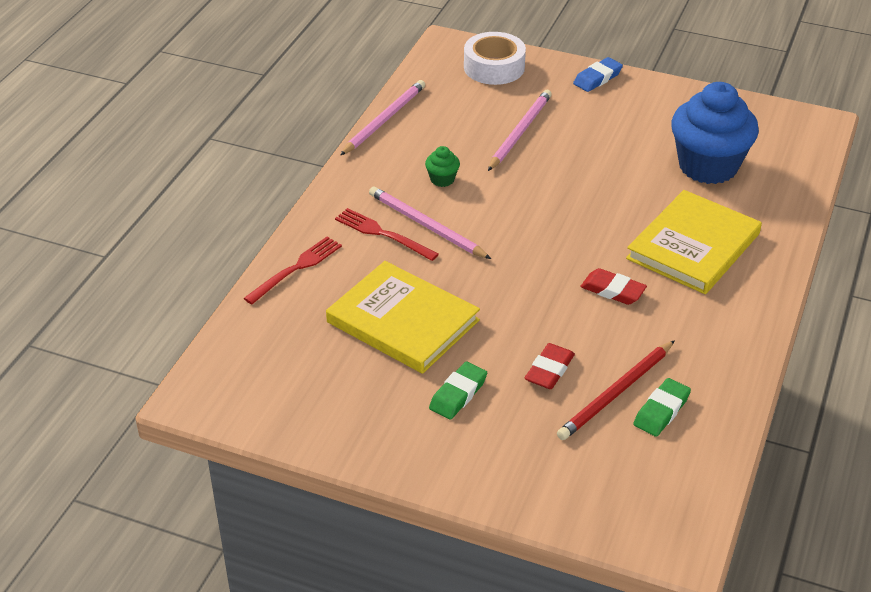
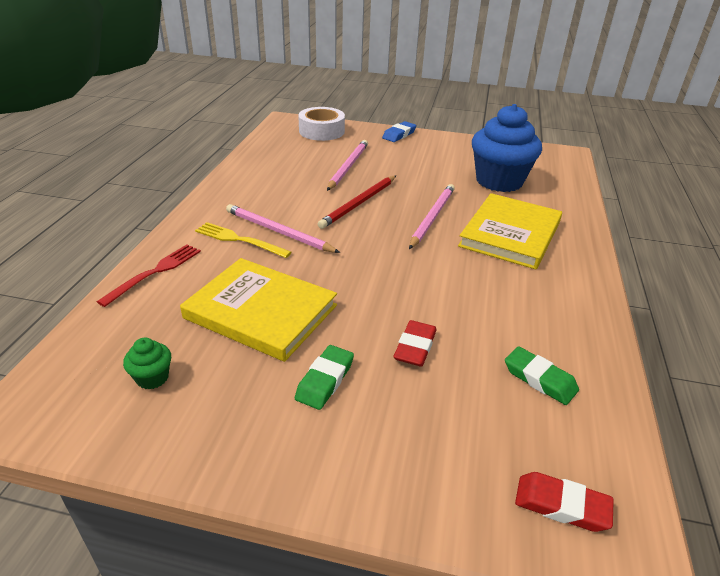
camera: 10 degrees left, 5 degrees down
red fork [335,208,439,261] -> yellow fork [195,222,292,258]
pink pencil [340,80,425,155] -> pink pencil moved to [409,184,455,249]
green cupcake [425,146,460,187] -> green cupcake moved to [123,338,171,389]
red pencil [557,340,675,440] -> red pencil moved to [318,176,396,229]
red eraser [580,268,647,305] -> red eraser moved to [515,472,614,532]
green eraser [633,378,691,437] -> green eraser turned 75 degrees counterclockwise [505,346,579,405]

